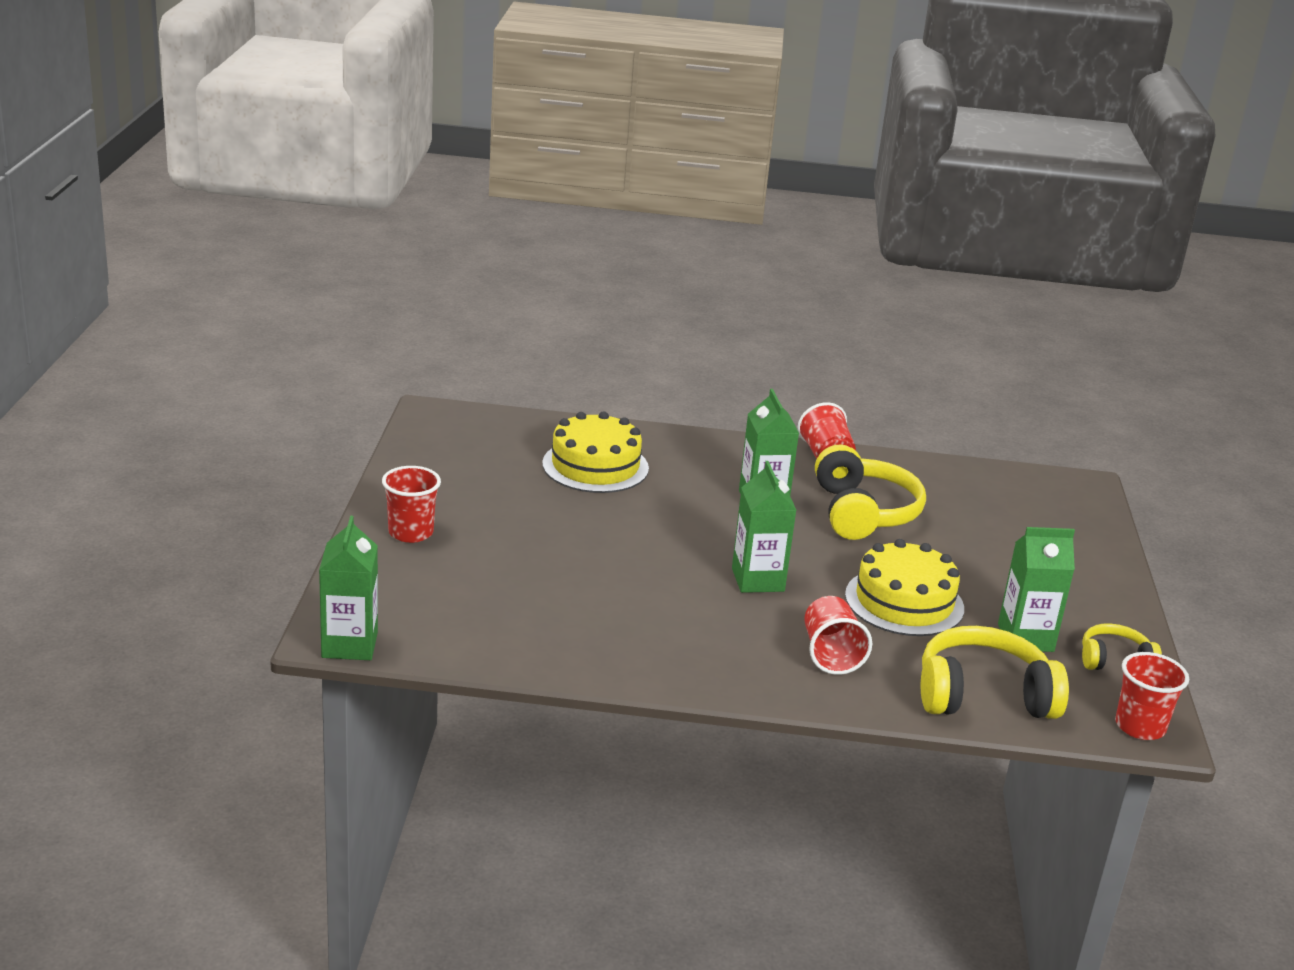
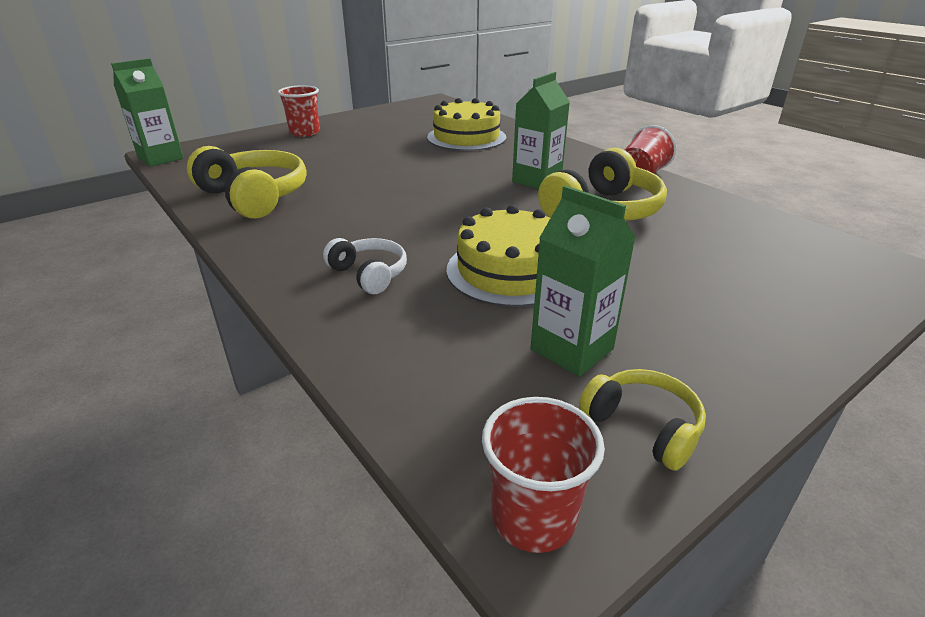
camera: 50 degrees right, 5 degrees up
green carton [732,461,796,593] -> none
red cup [804,596,872,675] -> white headphones [323,238,407,294]
yellow headphones [921,626,1069,719] -> yellow headphones moved to [187,146,306,219]

